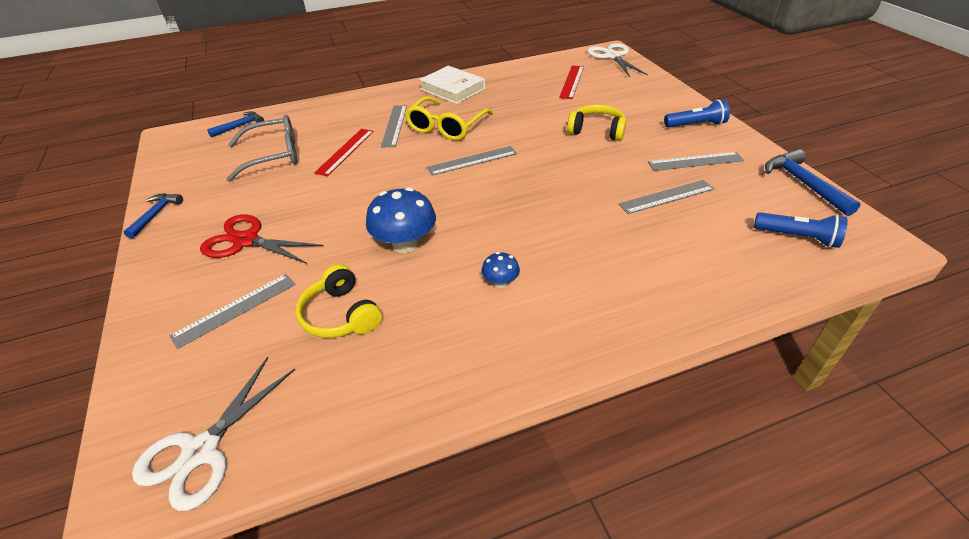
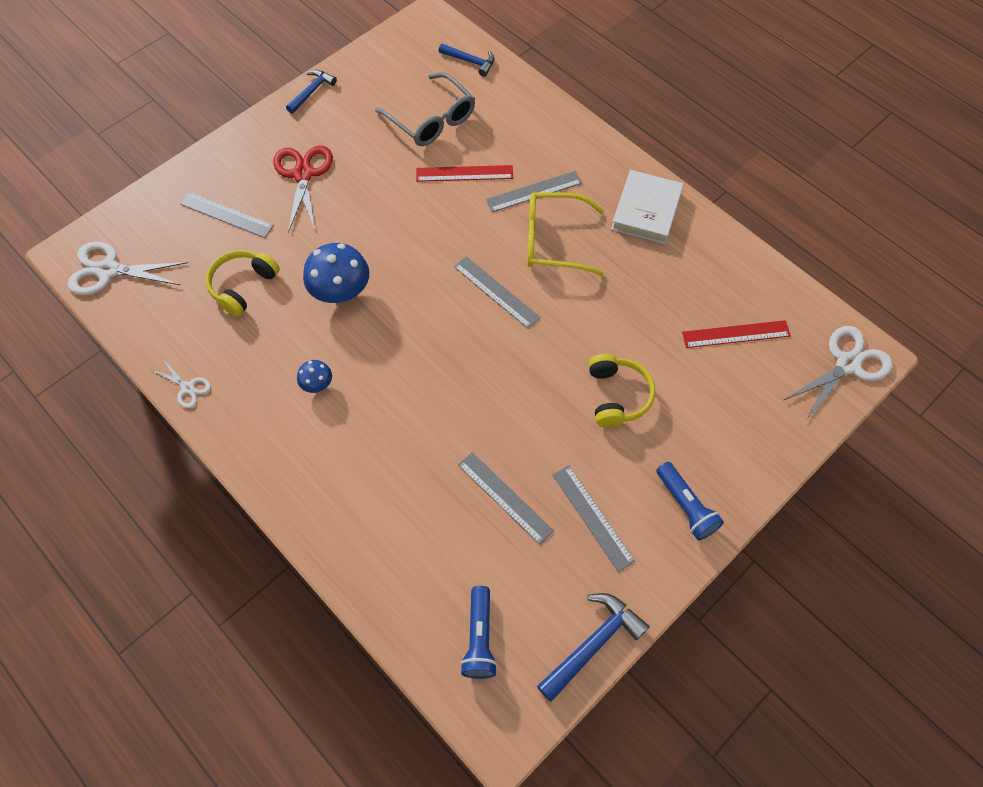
camera: 65 degrees right, 20 degrees up
blue hammer [123,193,183,239] -> blue hammer turned 45 degrees counterclockwise [286,70,337,114]
none -> white scissors [153,359,211,408]

